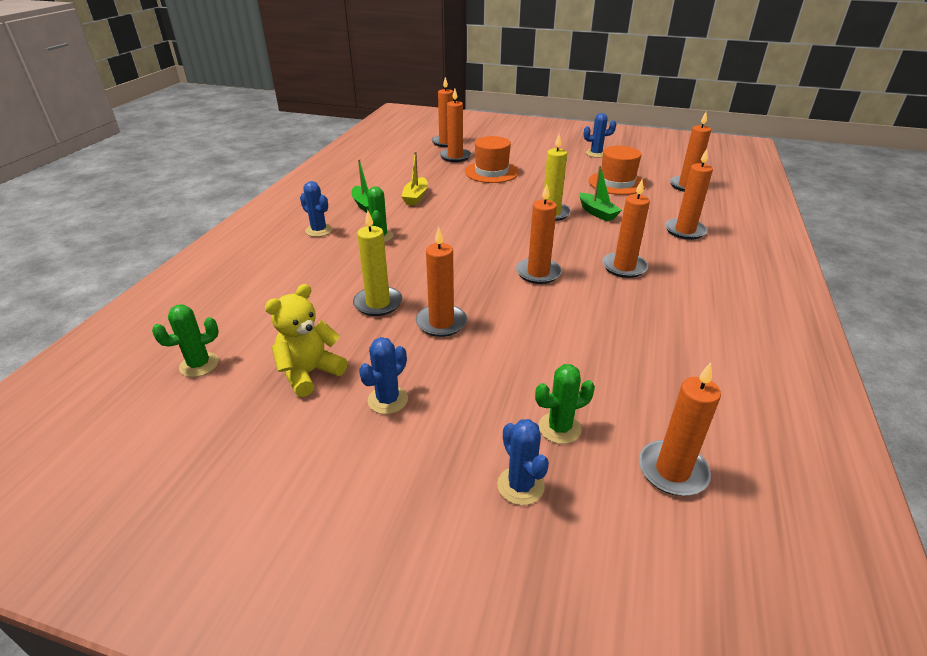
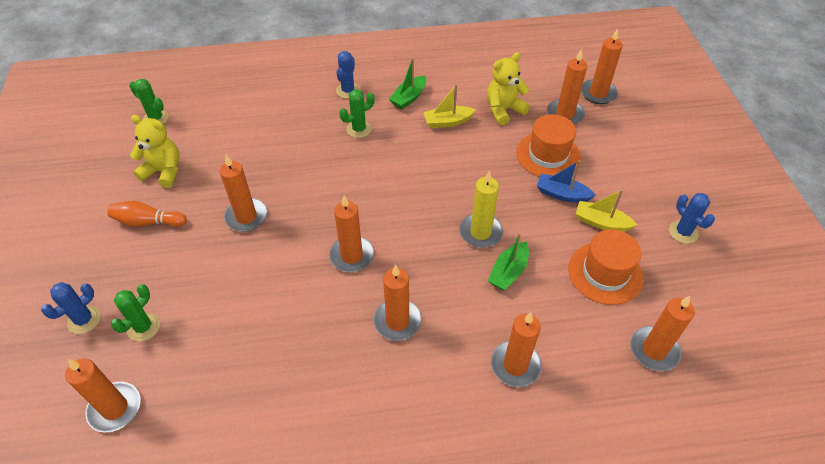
camera: 65 degrees right, 15 degrees up
yellow candle [353,210,402,316] -> none
blue cactus [359,337,408,414] -> orange bowling pin [107,201,187,227]
green cactus [535,364,595,444] -> green cactus turned 75 degrees clockwise [111,284,160,342]
none -> yellow teddy bear [487,52,530,125]
none -> blue boat [537,160,596,203]
none -> yellow boat [576,189,637,232]

